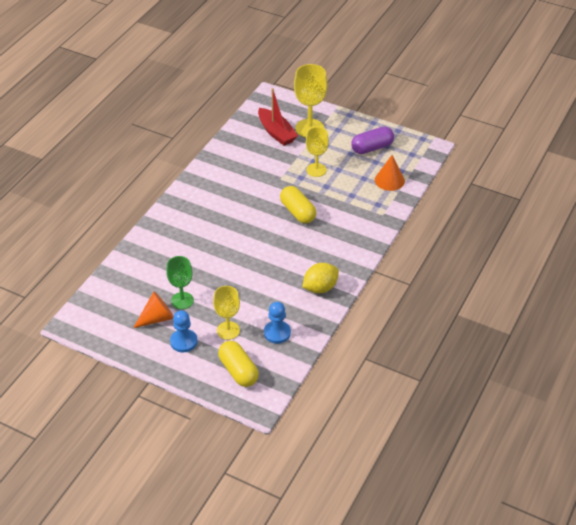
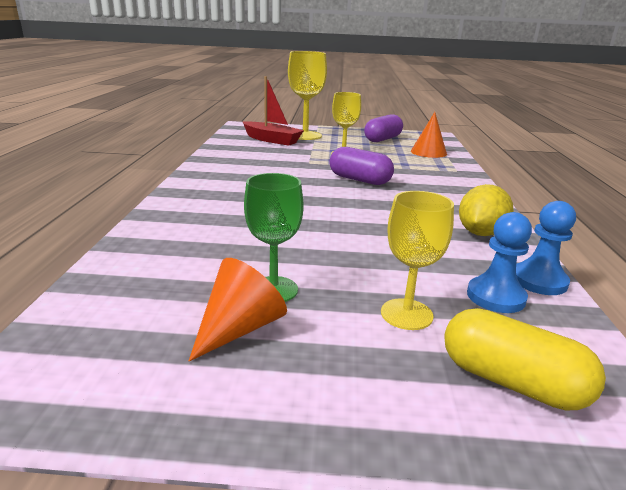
camera: 25 degrees left, 20 degrees down
blue pawn [170,310,198,352] -> blue pawn moved to [516,201,576,295]
yellow capsule [280,186,316,223] -> purple capsule [329,147,394,185]

